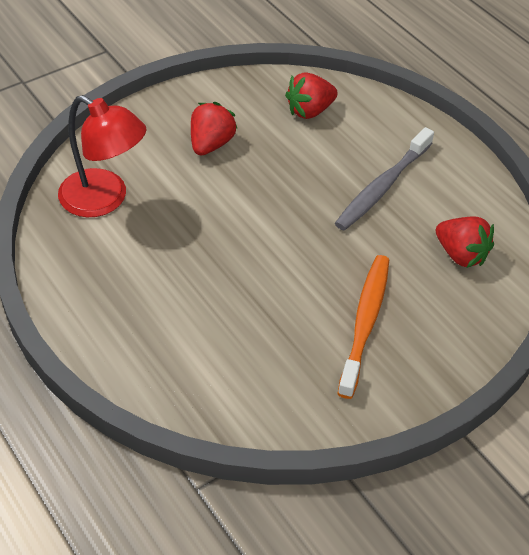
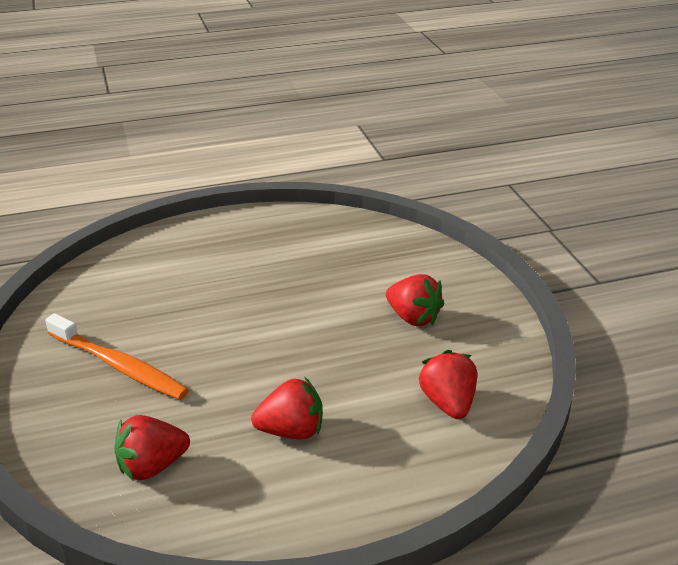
camera: 110 degrees right, 15 degrees down
red lamp [58,95,147,217] -> none
grey toothbrush [335,127,434,231] -> red strawberry [251,377,323,439]

